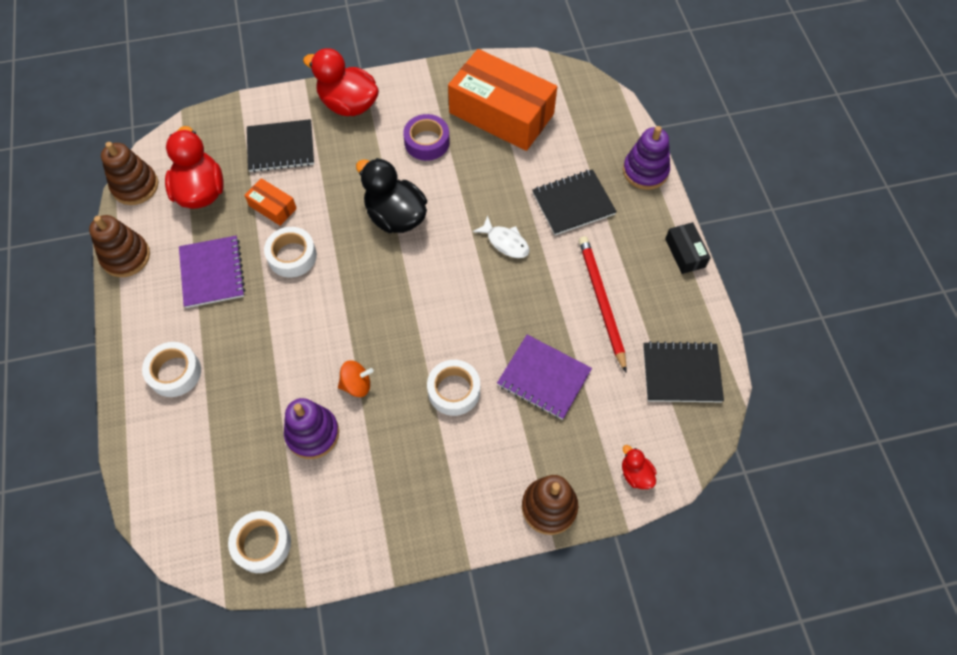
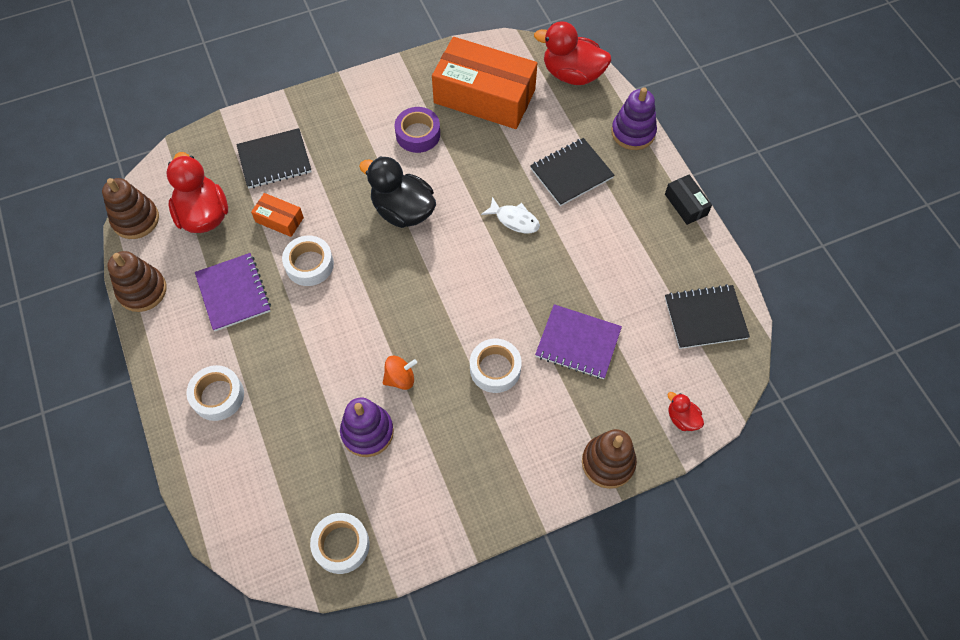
camera: 10 degrees left, 0 degrees up
red duck [303,48,379,116] -> red duck moved to [534,21,611,85]
red pencil [579,236,627,372] -> none

